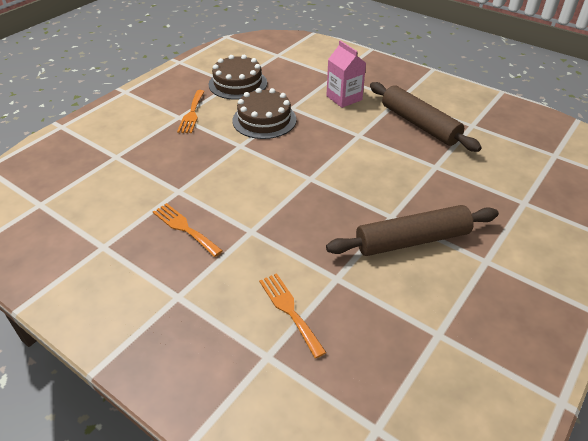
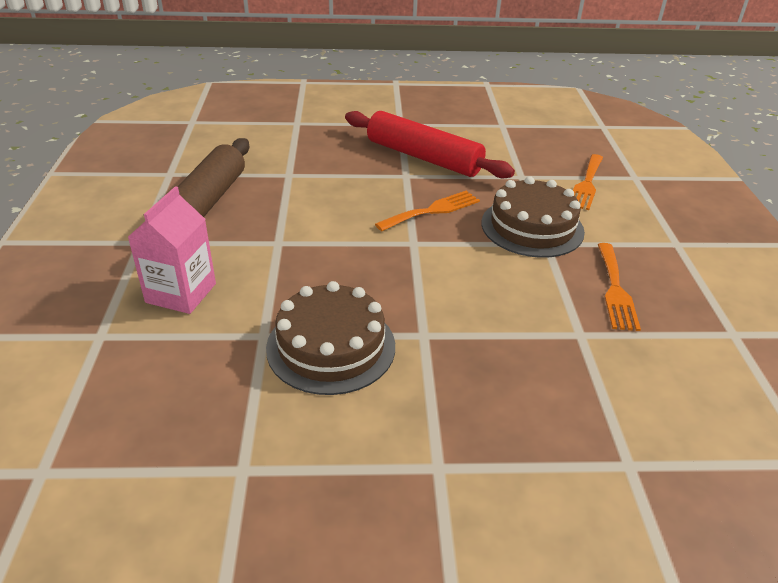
camera: 130 degrees left, 5 degrees down
orange fork [177,90,205,133] -> orange fork moved to [375,191,480,231]
brown cake [208,55,267,100] -> brown cake moved to [482,176,585,258]
brown rolling pin [326,205,499,256] -> red rolling pin [345,111,515,179]

